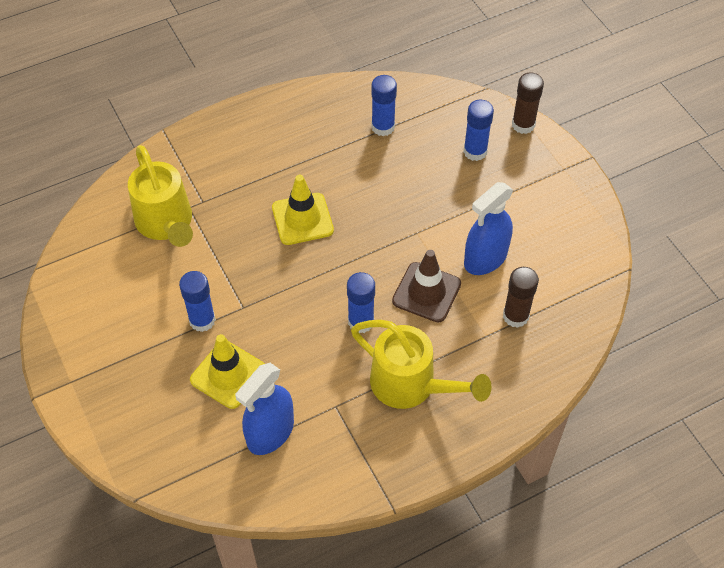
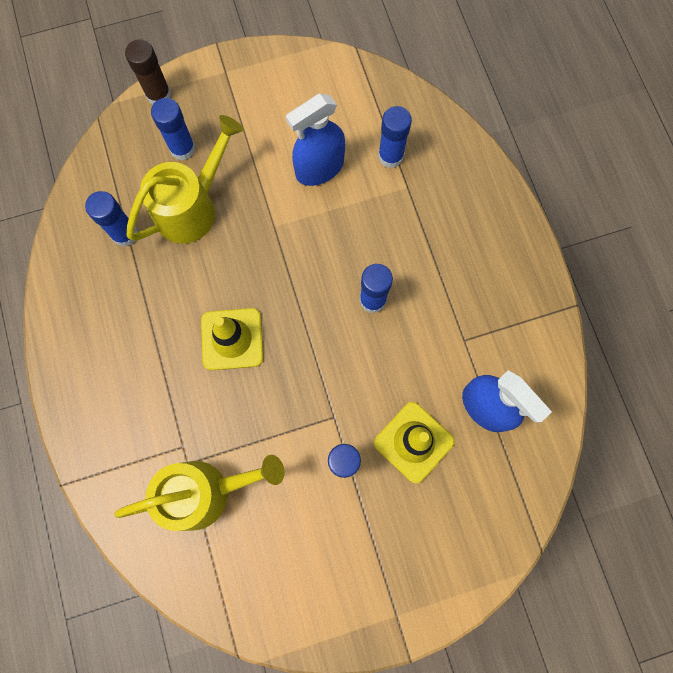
camera: 80 degrees left, 20 degrees up
yellow watering can [351,320,491,409] -> yellow watering can moved to [127,115,243,244]
brown traffic cone [392,250,461,322] -> none
blue spray bottle [464,182,513,275] -> blue spray bottle turned 90 degrees clockwise [286,94,345,186]
brown glue stick [503,267,539,328] -> blue glue stick [378,106,412,168]

